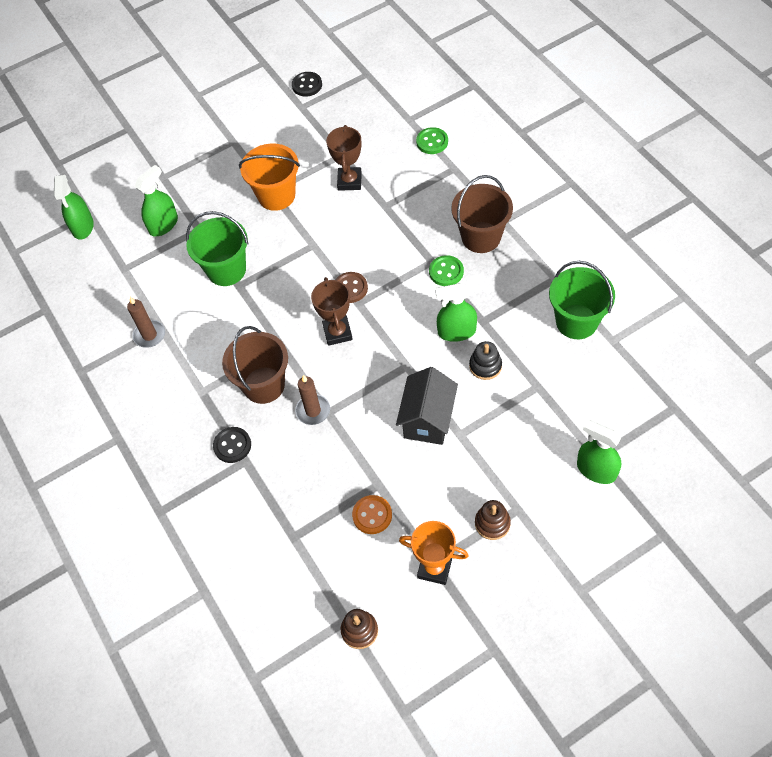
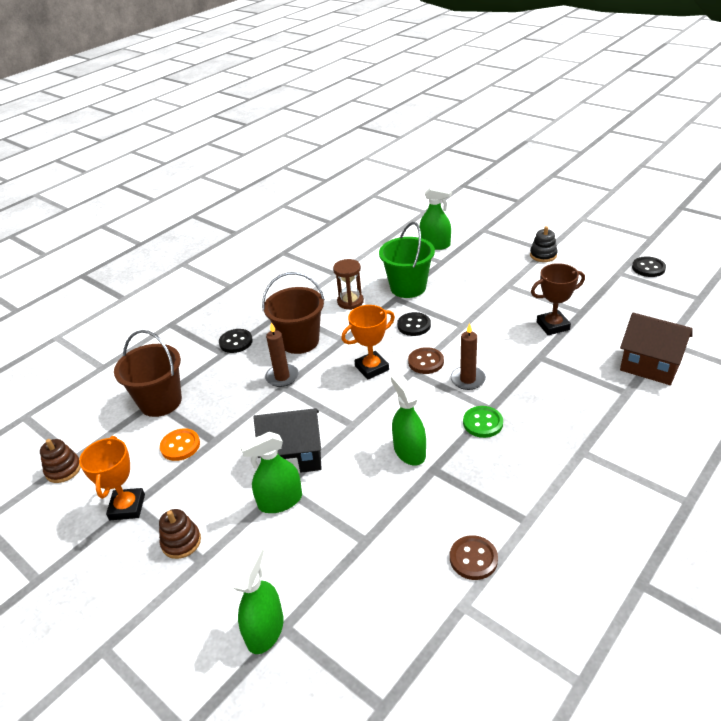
camera: 70 degrees right, 20 degrees down
green spray bottle [54,175,94,240] -> green spray bottle moved to [240,432,302,513]
brown candle [127,297,165,348] -> brown candle moved to [451,323,486,390]
orange bucket [239,143,300,211] -> none
brown trophy [311,277,353,346] -> orange trophy [341,305,395,379]
green button [416,127,448,154] -> brown house [620,313,693,385]
brown bucket [451,175,513,253] -> brown bucket moved to [114,330,182,417]
black stacking toy [469,341,502,380] -> black stacking toy moved to [530,226,558,262]
green bucket [549,261,615,339] -> brown button [450,535,498,580]
none -> brown hourglass [333,259,364,310]
none -> black button [397,312,431,336]

